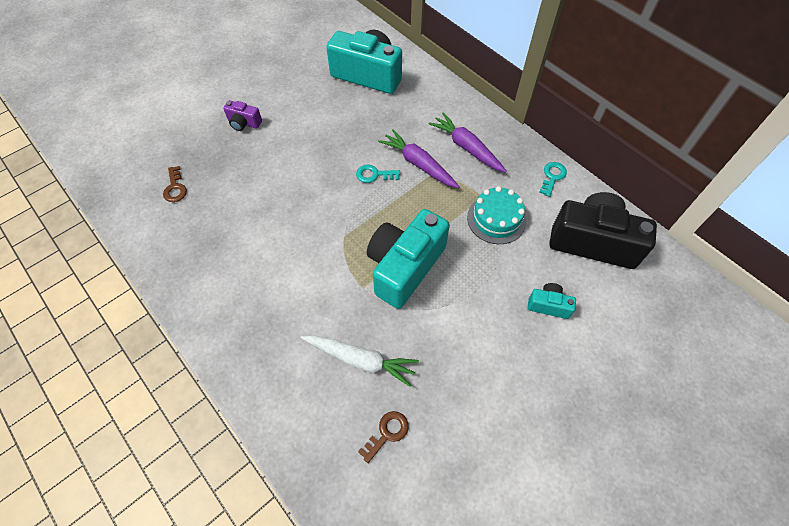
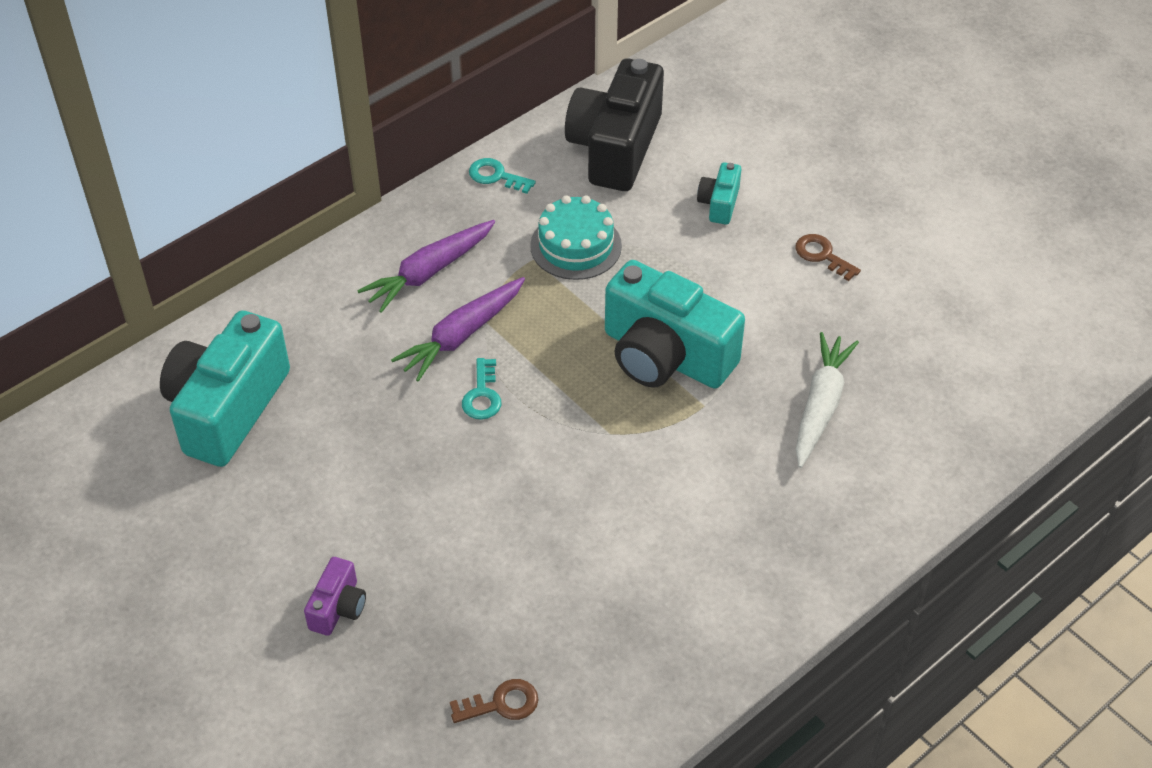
camera: 90 degrees left, 10 degrees down
brown key [358,411,409,463] -> brown key moved to [795,234,861,281]

